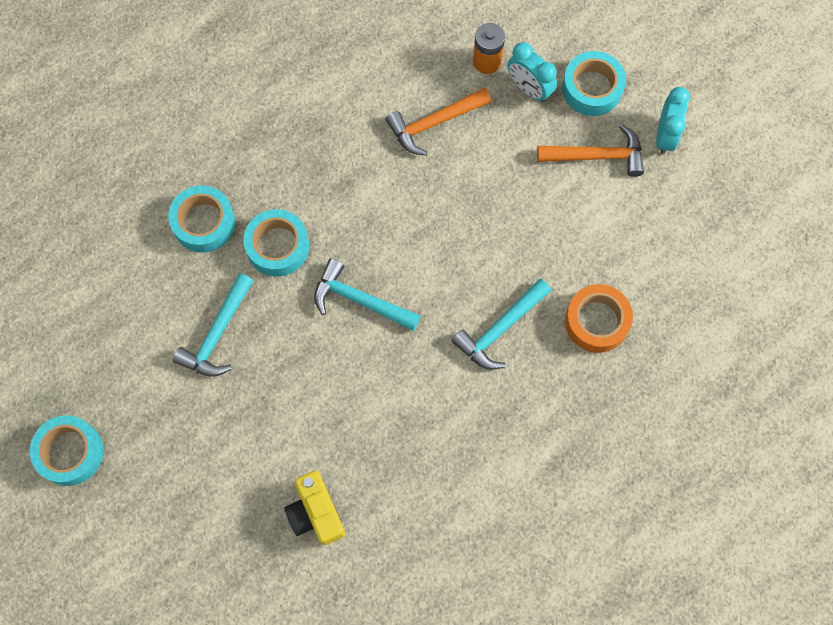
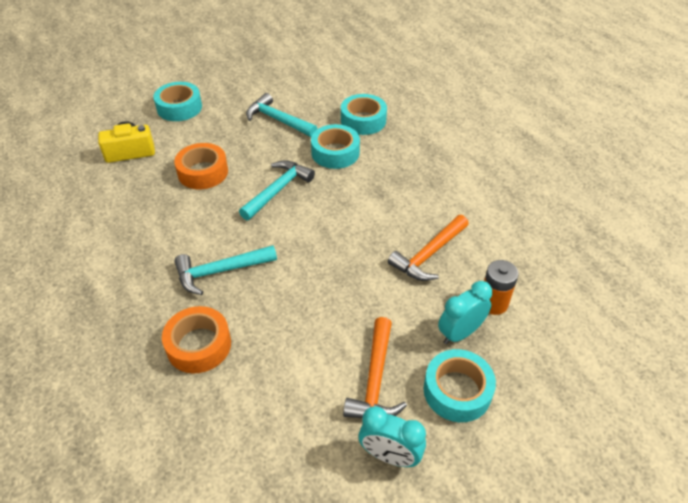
camera: 100 degrees right, 25 degrees down
turquoise tape [30,415,103,486] -> turquoise tape moved to [153,82,202,121]
orange hammer [386,87,491,156] -> orange hammer turned 120 degrees counterclockwise [388,215,469,281]
turquoise hammer [452,279,551,370] -> turquoise hammer turned 75 degrees counterclockwise [174,245,277,295]
none -> orange tape [174,143,228,189]

